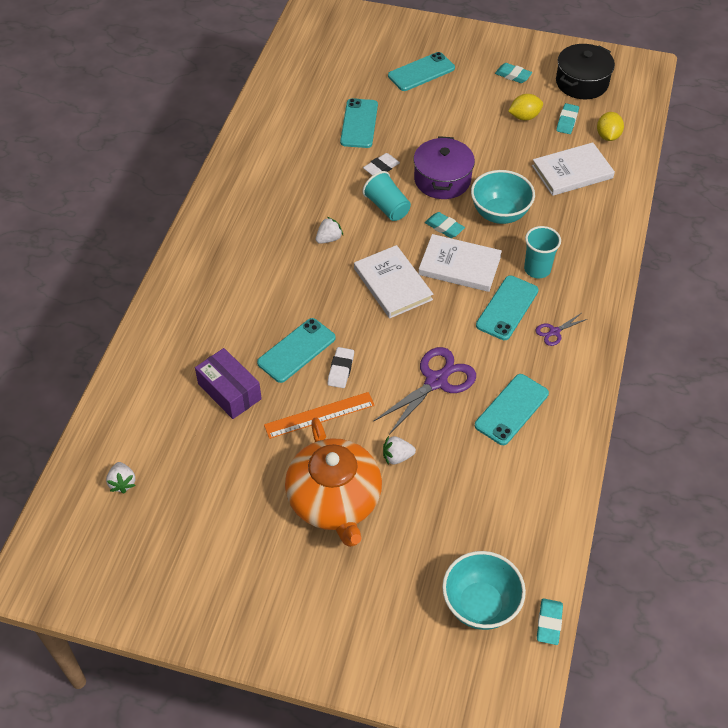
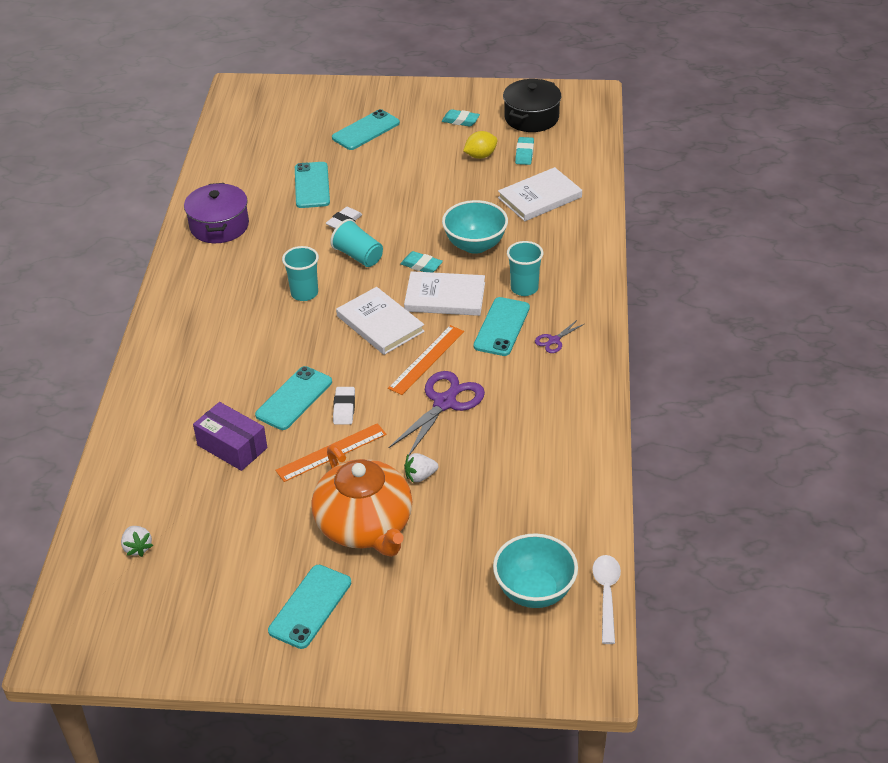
camera: 10 degrees left, 10 degrees down
white strawberry [316,217,343,244] -> turquoise cup [282,246,319,301]
purple pot [414,136,475,199] -> purple pot moved to [184,183,249,243]
turquoise phone [475,374,549,445] -> turquoise phone moved to [268,565,351,649]
turquoise eraser [537,599,563,645] -> white spoon [592,555,621,644]
yellow lemon [597,112,624,141] -> none
none -> orange ruler [388,325,464,395]

